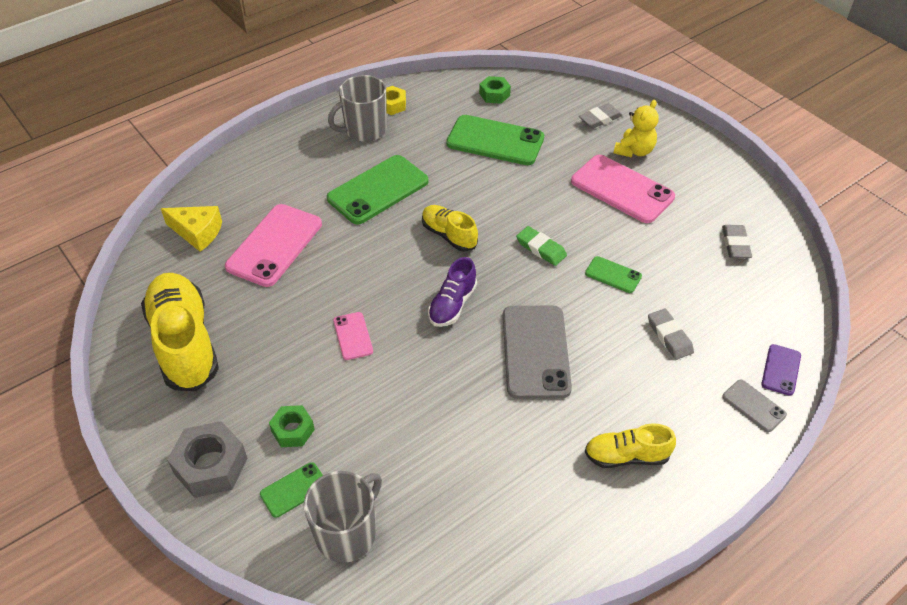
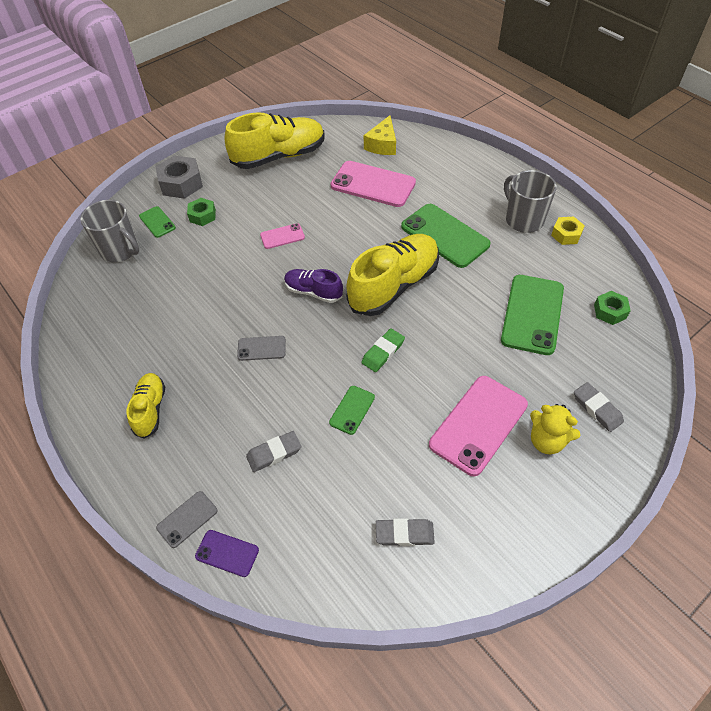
camera: 90 degrees right, 5 degrees up
yellow shoe [422,205,478,252] -> yellow shoe [346,234,439,316], size x1.86
grey phone [503,306,572,399] -> grey phone [237,336,286,361], size x0.50

